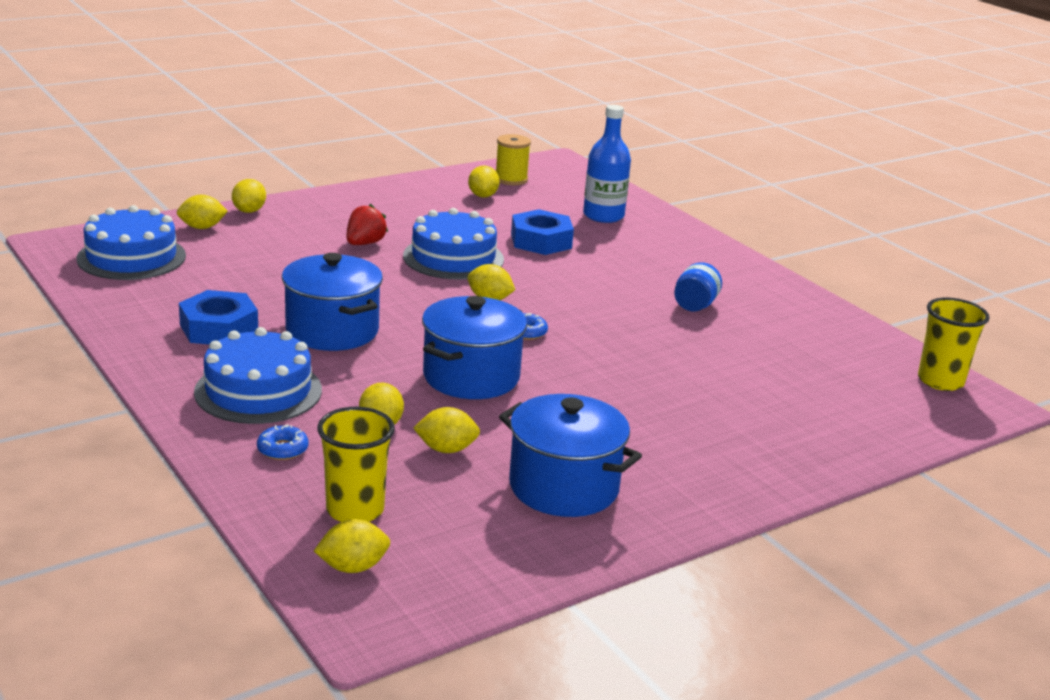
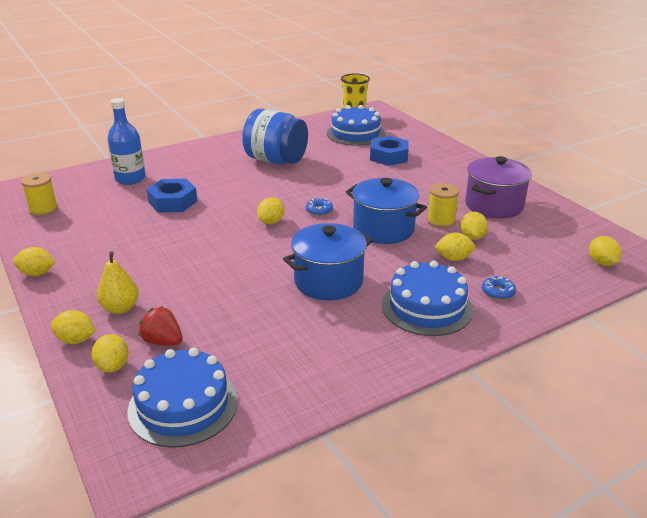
camera: 85 degrees left, 5 degrees up
blue nut [179,290,258,344] -> blue nut moved to [370,136,409,166]
yellow cup [317,407,395,522] -> none
red strawberry [347,204,388,245] -> red strawberry moved to [138,306,183,346]
blue cake [403,208,504,280] -> blue cake moved to [327,105,385,146]
yellow lemon [468,165,500,198] -> yellow lemon moved to [13,247,55,276]
blue pot [499,394,642,517] -> purple pot [465,156,532,218]
blue jar [674,262,722,311] -> blue jar [242,108,308,164], size x2.04
none -> yellow pear [97,251,139,314]
none -> yellow spool [427,183,460,228]

